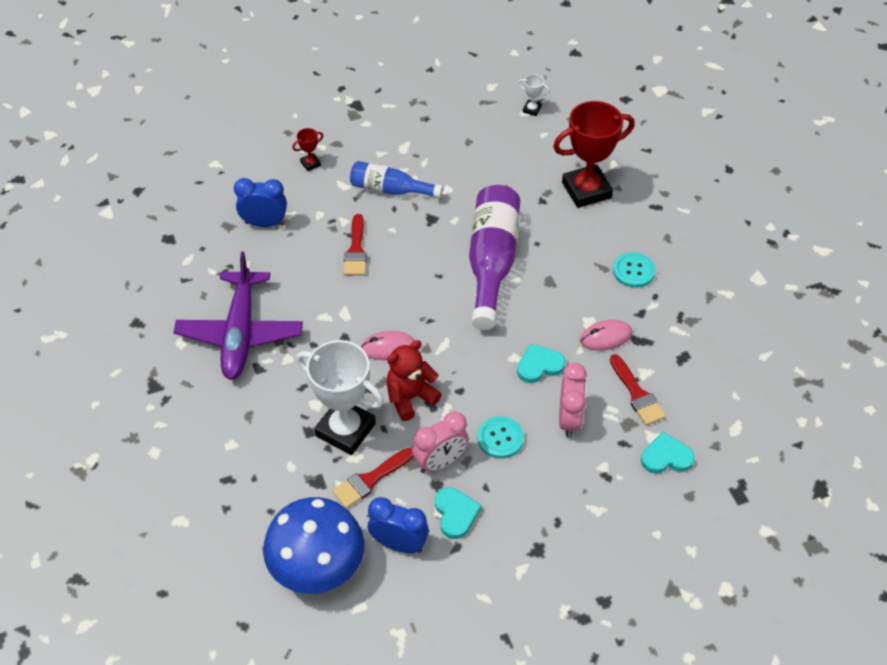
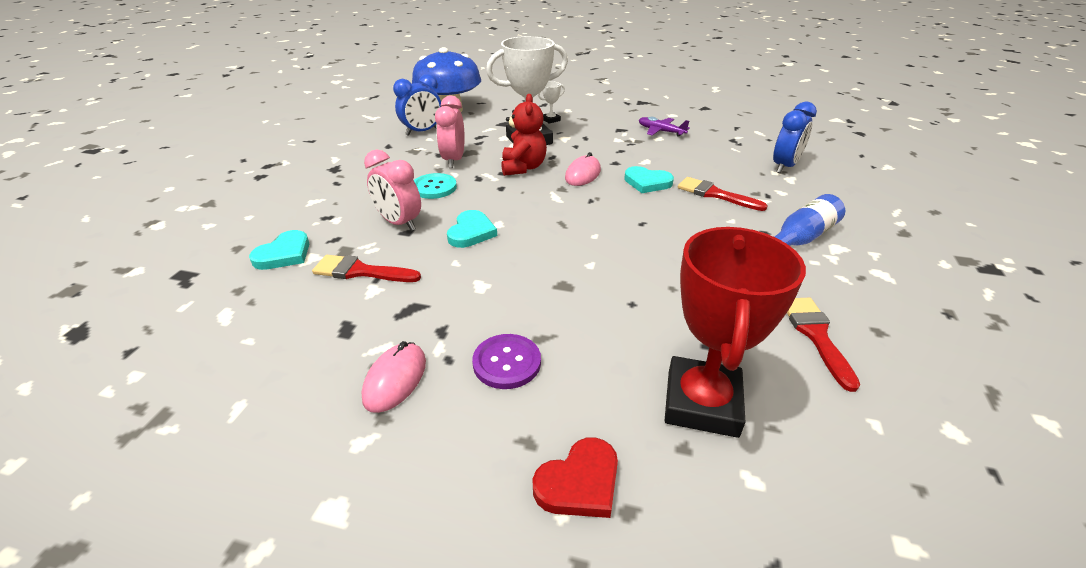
camera: 125 degrees right, 15 degrees down
purple plane [174,252,303,380] -> purple plane [639,117,690,137], size x0.46
red trophy [292,128,323,171] -> none
red brush [332,448,413,508] -> red brush moved to [787,298,860,392]
turquoise heart [435,487,481,539] -> turquoise heart moved to [624,166,674,193]
purple bottle [469,185,520,330] -> none
white trophy [518,74,550,116] -> white trophy moved to [538,81,565,124]
pink mouse [580,320,632,351] -> pink mouse moved to [362,341,426,413]
turquoise button [613,252,656,288] -> purple button [472,334,541,389]
none -> red heart [533,437,618,518]

